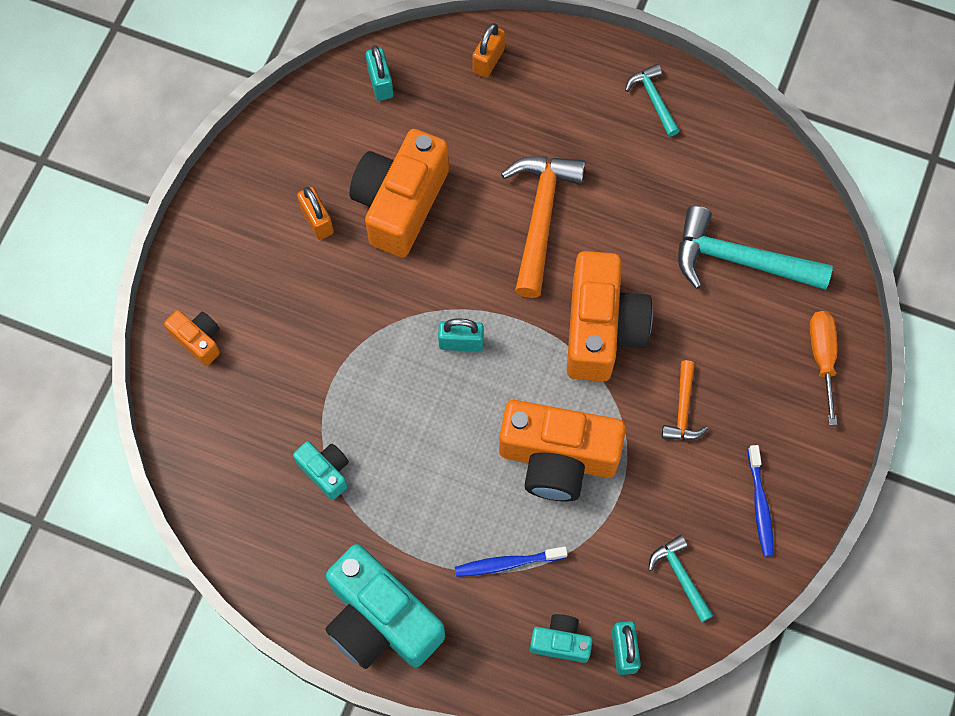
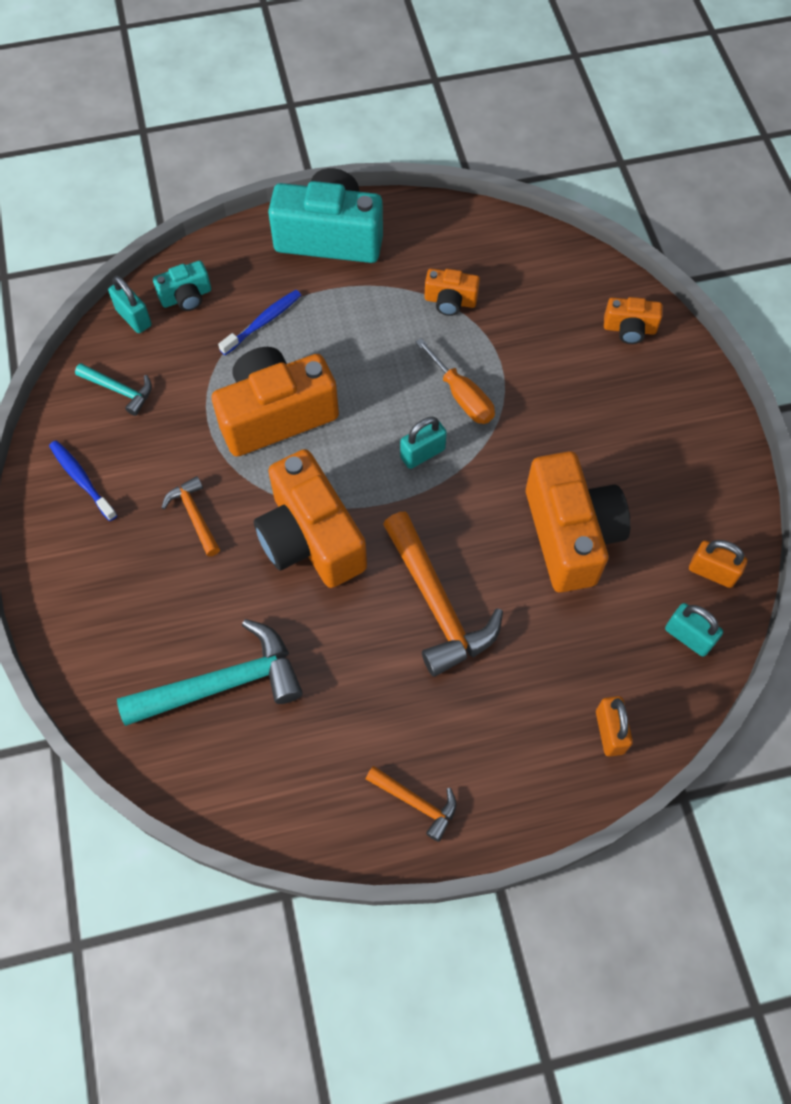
camera: 145 degrees right, 5 degrees down
turquoise camera [293,441,349,500] -> orange camera [425,268,480,316]
orange padlock [297,187,334,240] -> orange padlock moved to [689,540,747,588]
turquoise hammer [625,64,680,137] -> orange hammer [366,766,456,842]
orange screwdriver [810,311,838,425] -> orange screwdriver moved to [416,338,495,424]

